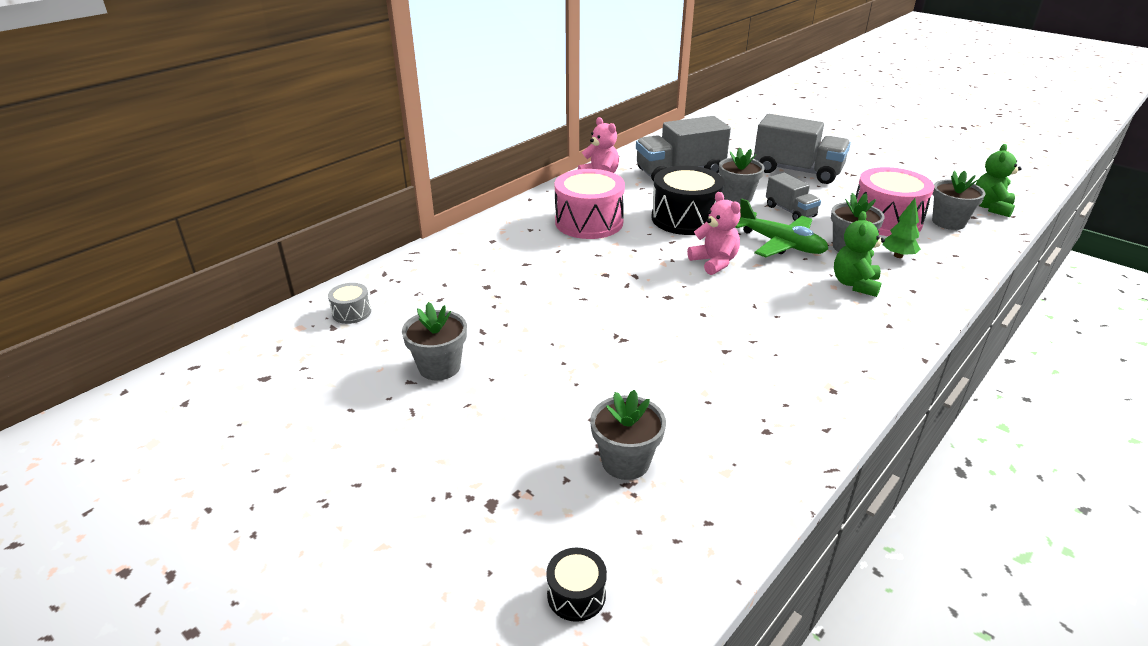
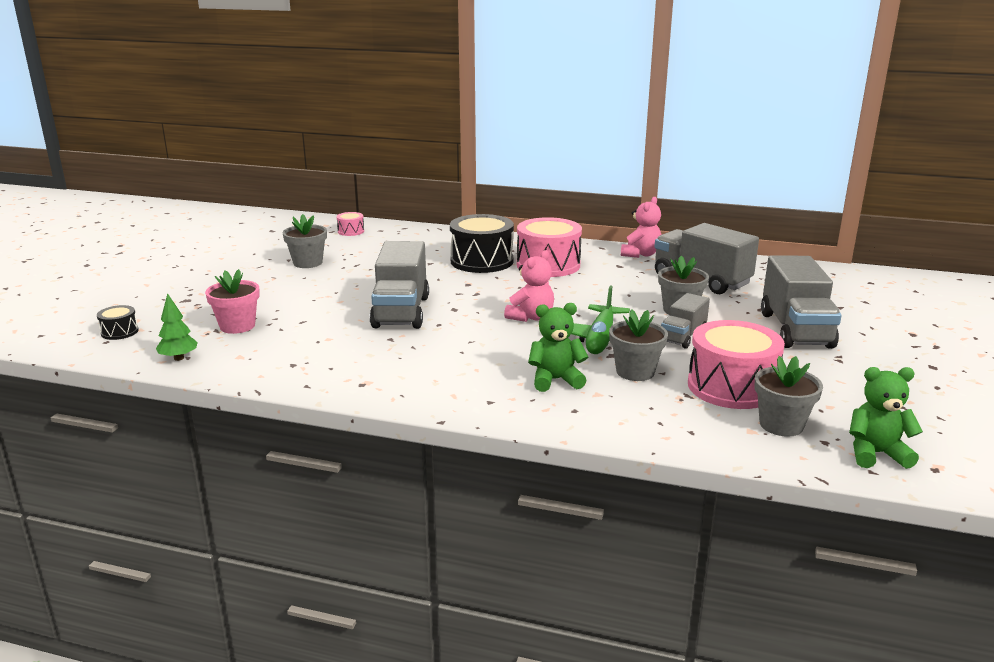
camera: 65 degrees right, 10 degrees down
grey drum [328,283,371,324] -> pink drum [336,212,364,236]
grey flower pot [590,390,666,480] -> pink flower pot [205,269,260,334]
black drum [651,166,724,235] -> black drum moved to [450,214,514,273]
green tree [883,198,921,258] -> green tree moved to [156,293,198,361]
none -> grey truck [370,241,429,329]

